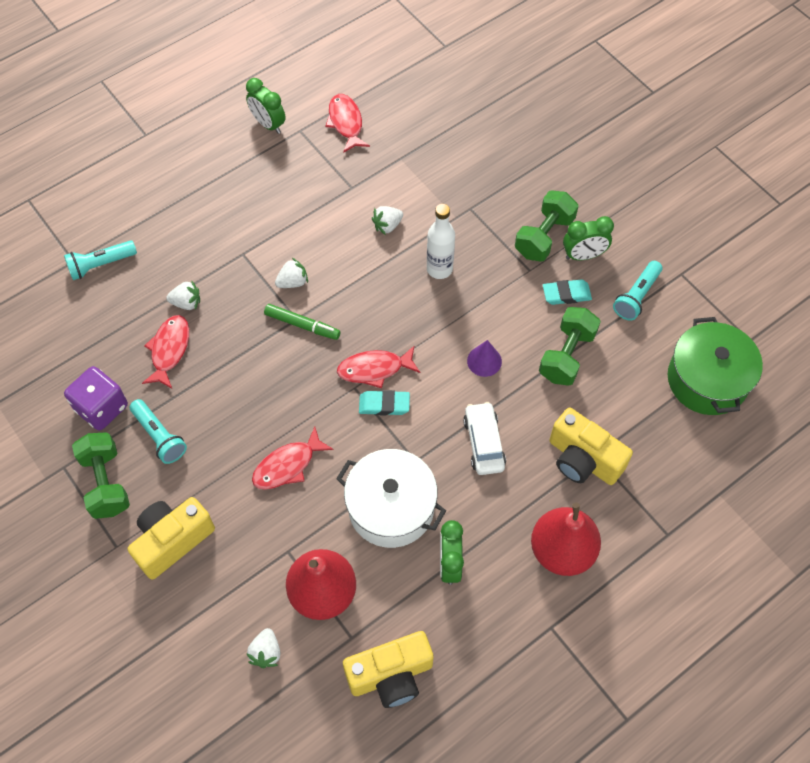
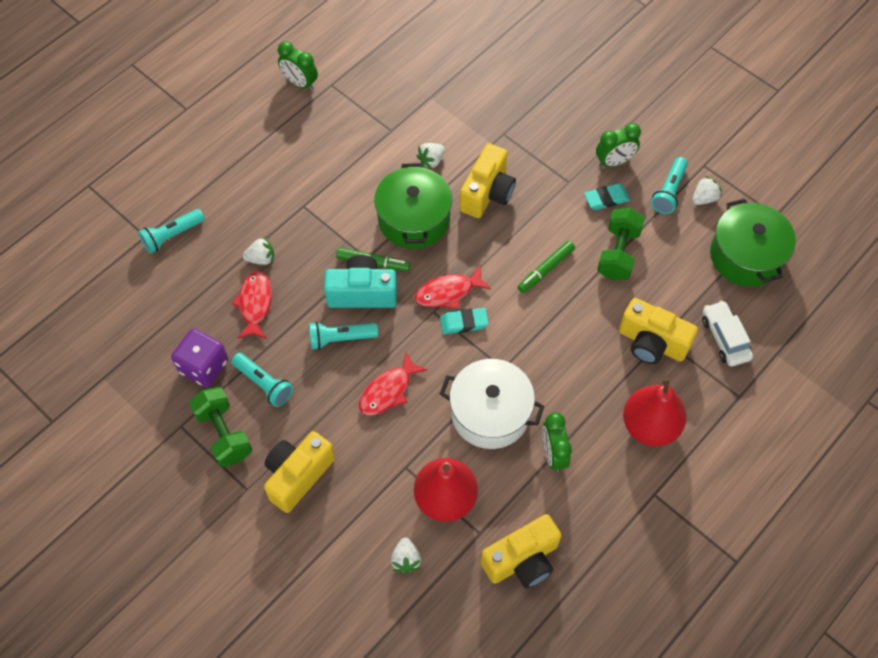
camera: 10 degrees left, 0 degrees up
white strawberry [275,258,308,288] -> white strawberry moved to [692,176,722,205]
red fish [325,94,370,153] -> none
white bottle [427,204,455,279] -> yellow camera [460,143,516,218]
white car [463,402,506,475] -> white car moved to [702,301,753,367]
purple cone [467,340,502,377] -> green marker [518,241,575,293]
green dumbbell [515,191,579,262] -> none
none -> turquoise flashlight [309,322,378,350]
none -> turquoise camera [324,255,397,308]
none -> green pot [374,163,452,249]

